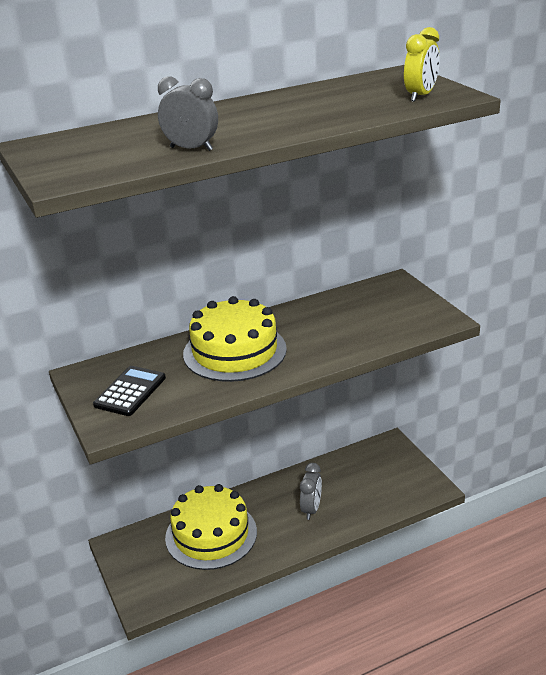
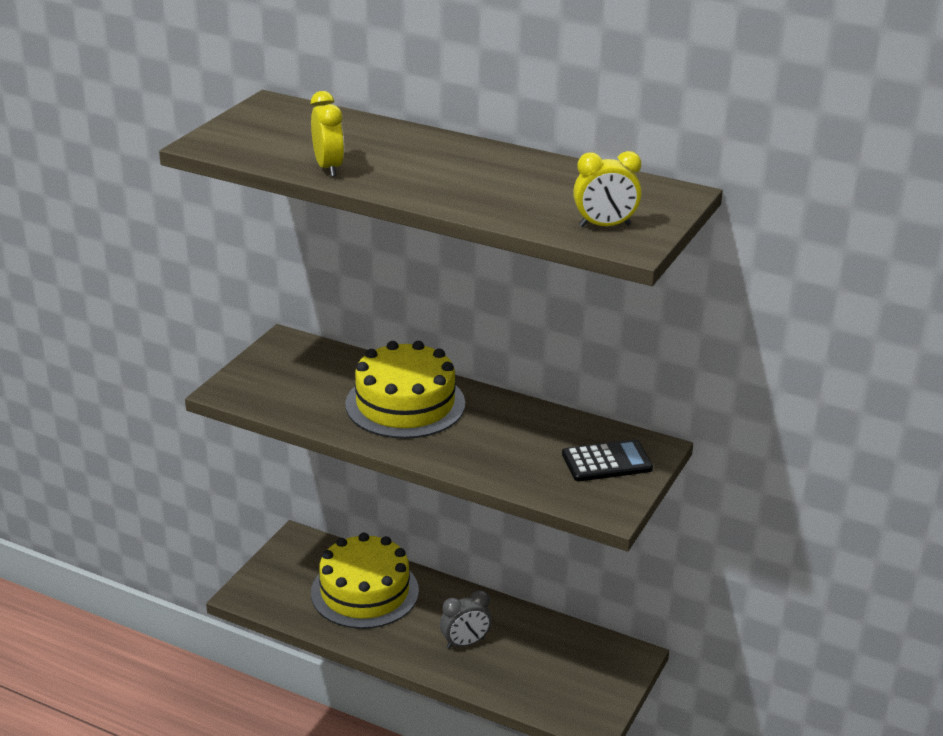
camera: 50 degrees right, 0 degrees up
black calculator [93,366,166,416] -> black calculator moved to [562,439,653,482]
grey clock [158,76,218,151] -> yellow clock [311,91,344,177]

